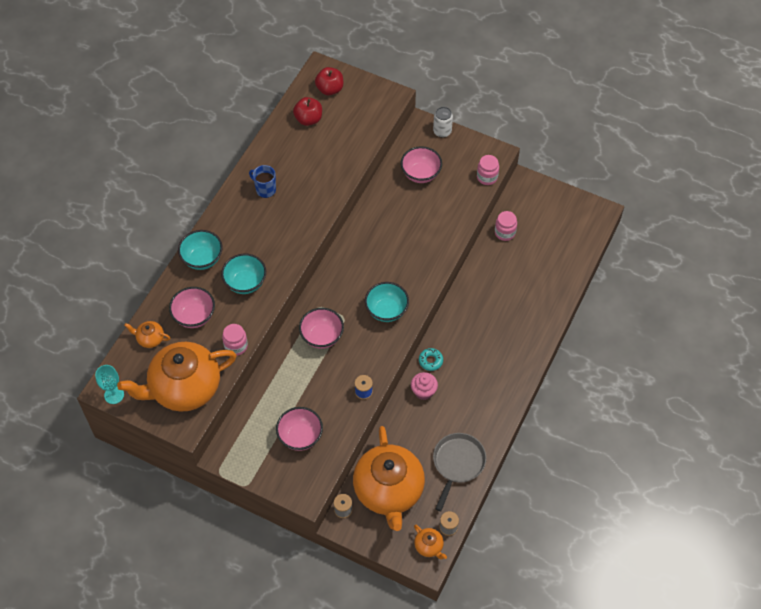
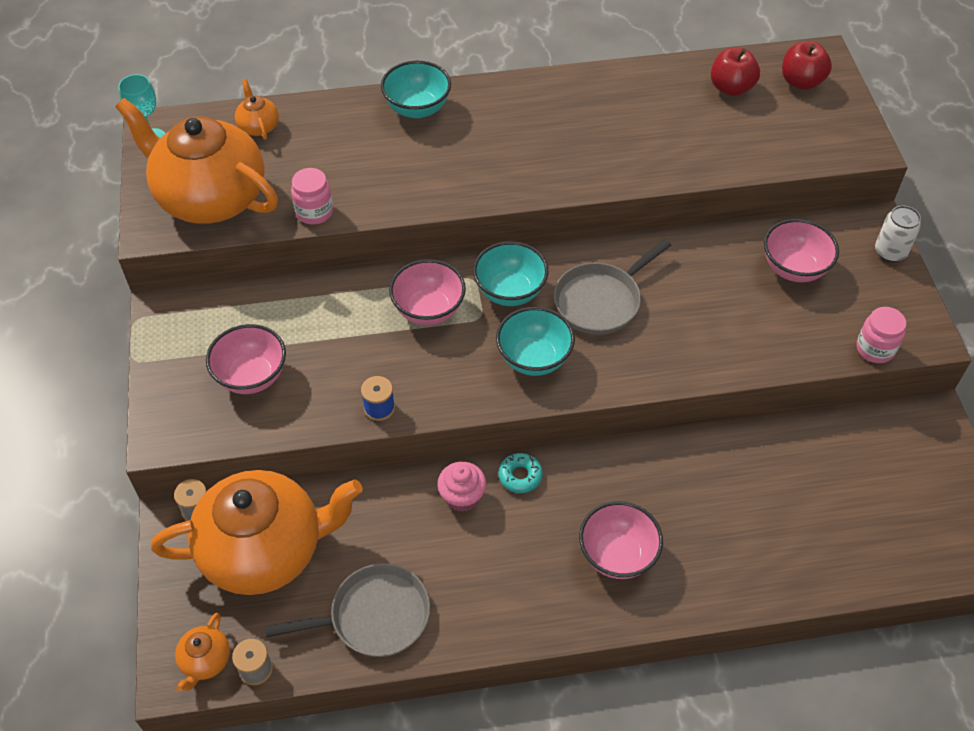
camera: 55 degrees right, 5 degrees down
pink bowl [169,287,215,328] -> pink bowl moved to [579,501,663,579]
turquoise bowl [221,254,266,294] -> turquoise bowl moved to [473,241,548,306]
blue mug [249,165,276,198] -> none
orange teapot [353,426,425,531] -> orange teapot turned 150 degrees counterclockwise [151,470,363,595]
pink jar [495,211,517,241] -> none
none -> grey pan [554,239,671,335]

